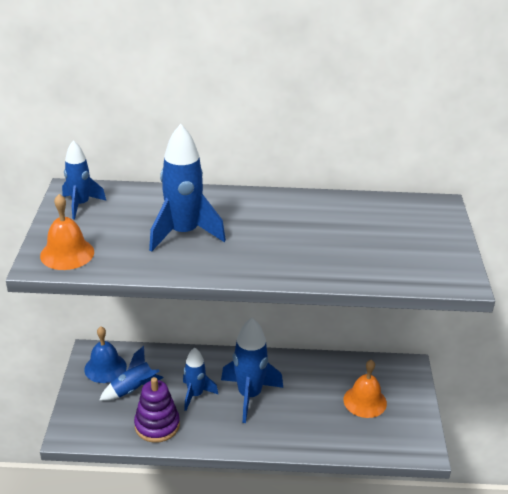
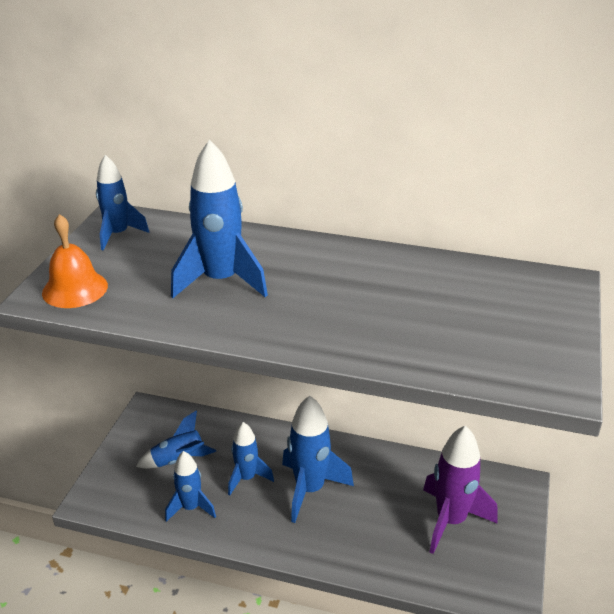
camera: 15 degrees right, 0 degrees up
blue bell [84,326,127,383] -> none
purple stacking toy [134,377,180,443] -> blue rocket [165,451,216,522]
orange bell [343,360,387,418] -> purple rocket [423,426,498,554]

